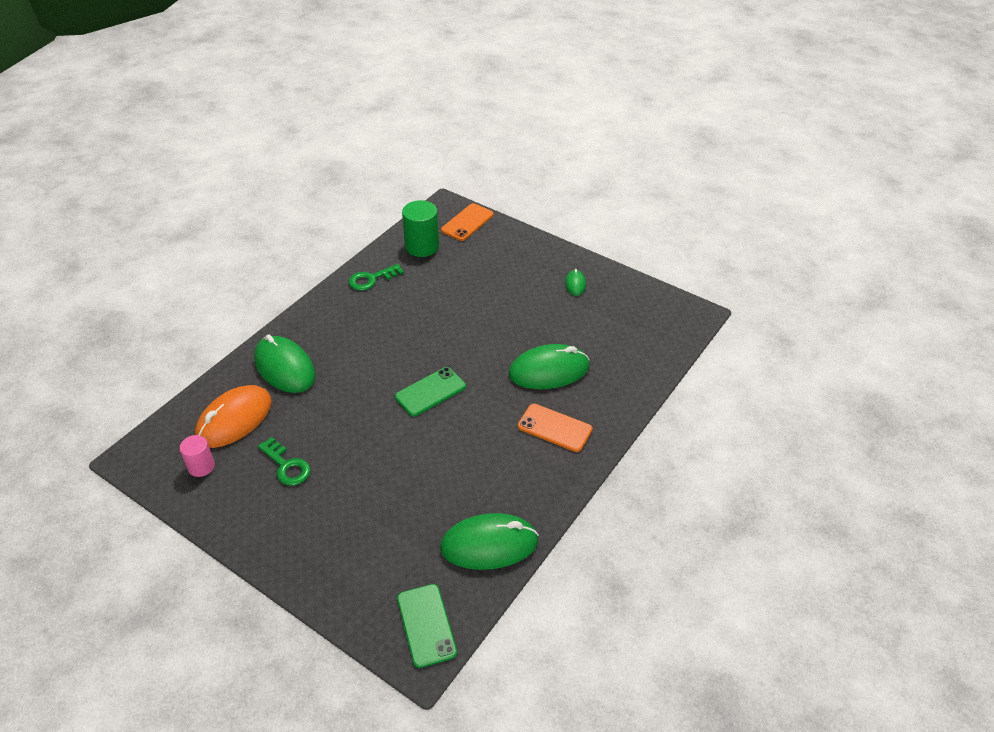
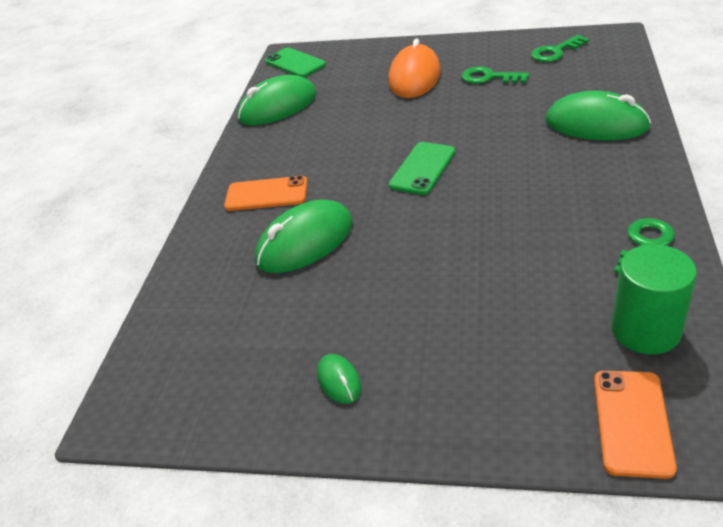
camera: 160 degrees right, 5 degrees down
pink cylinder [180,435,215,477] -> green key [531,35,589,62]
orange mouse [195,385,272,448] -> orange mouse moved to [388,38,441,98]

